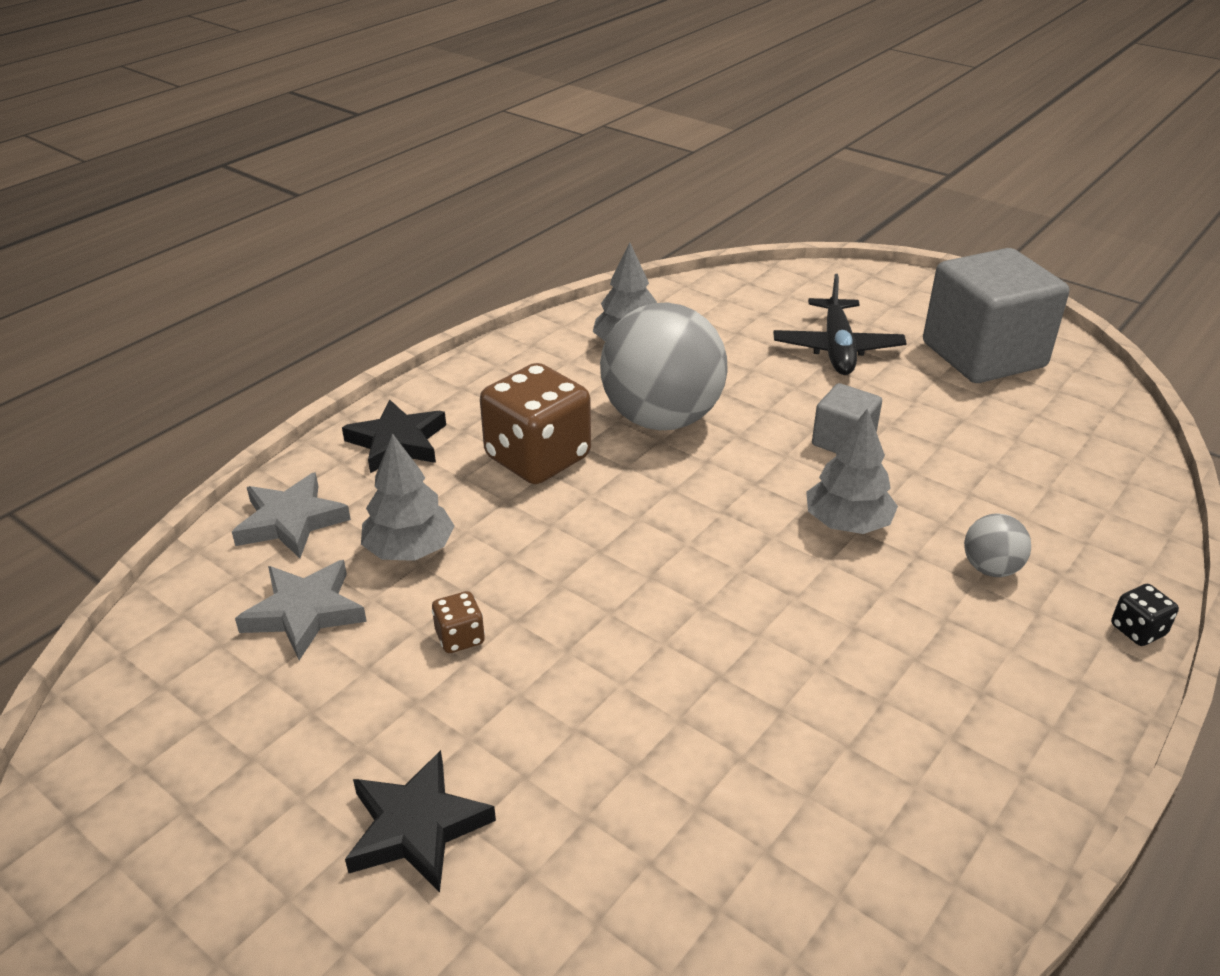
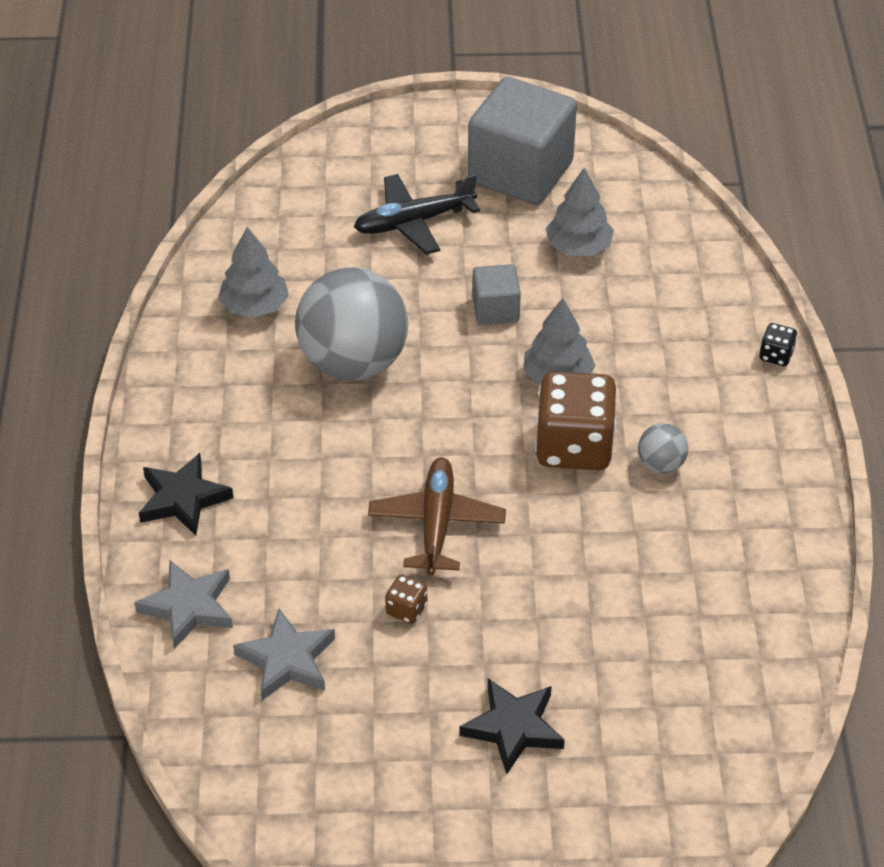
camera: 40 degrees left, 10 degrees up
grey tree [361,433,455,561] -> grey tree moved to [546,167,614,256]
brown dice [480,363,591,484] -> brown dice moved to [535,371,616,470]
black plane [773,274,907,375] -> black plane turned 105 degrees clockwise [354,174,480,255]
grey ball [964,514,1031,577] -> grey ball moved to [638,423,688,473]
none -> brown plane [368,457,506,575]

